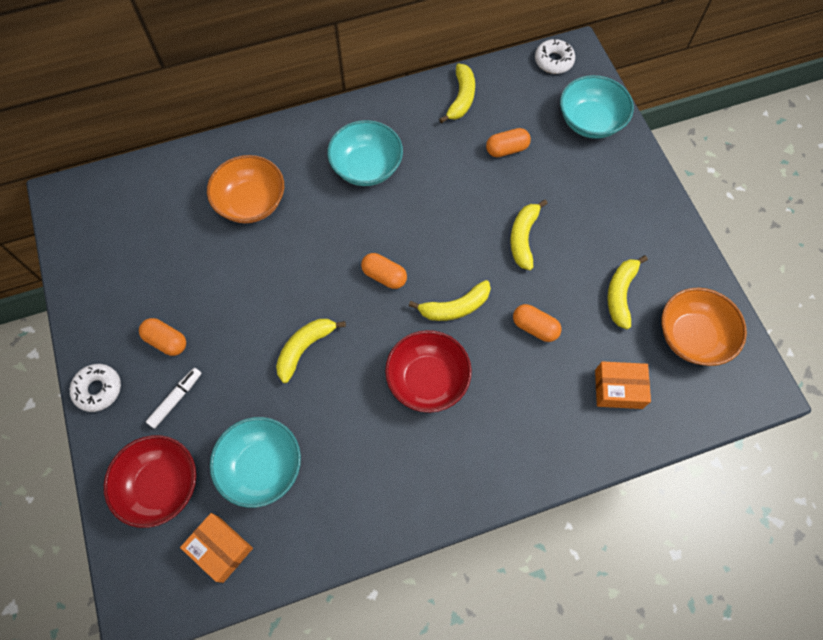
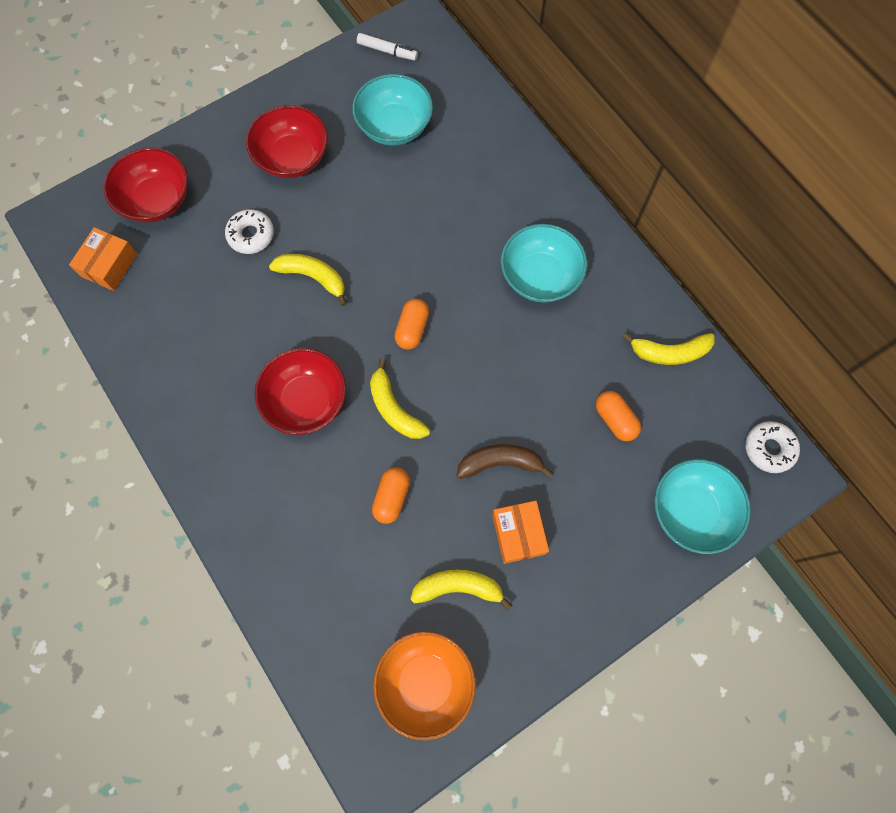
camera: 75 degrees right, 5 degrees up
white donut [70,364,121,412] -> white donut moved to [225,209,274,254]
orange capsule [139,318,186,356] -> red bowl [246,105,328,178]
white marker [146,368,201,429] -> white marker moved to [357,33,418,61]
orange bowl [207,155,284,223] -> none
turquoise bowl [210,417,301,508] -> turquoise bowl moved to [352,74,433,146]
yellow banana [510,200,548,270] -> brown banana [457,444,554,479]
orange box [595,361,651,409] -> orange box moved to [492,501,549,564]

